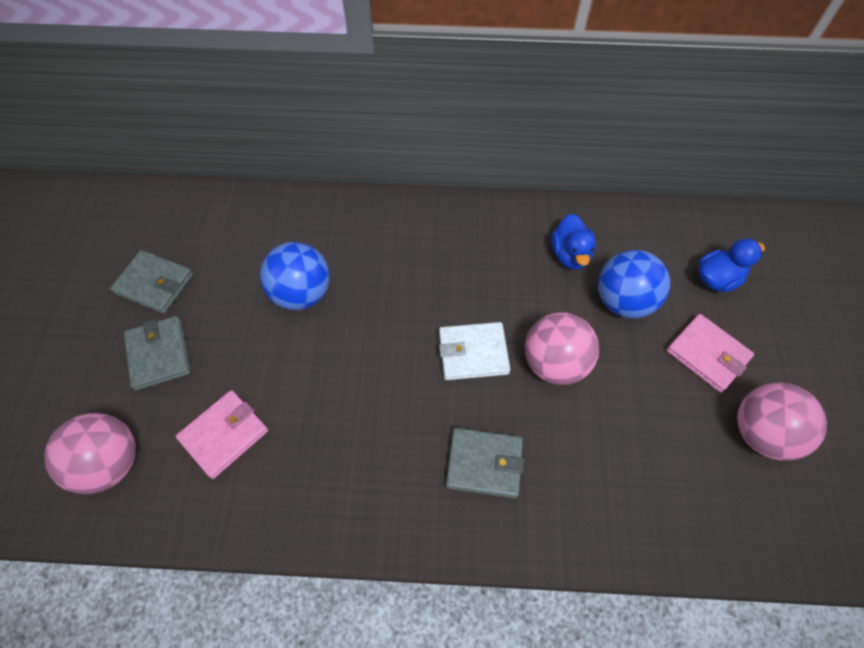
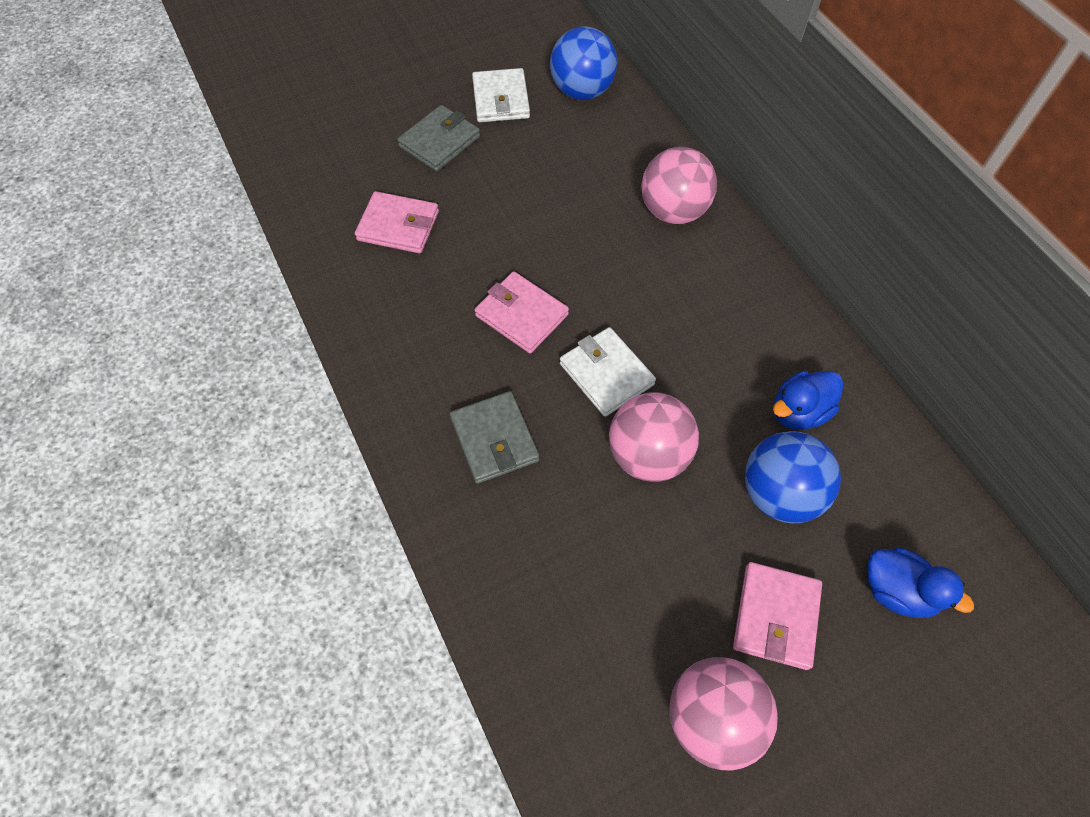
camera: 60 degrees right, 0 degrees up
pink ball [44,413,136,494] -> pink ball moved to [641,147,717,224]
grey wallet [110,250,193,314] -> white wallet [472,68,530,122]
blue ball [260,242,330,310] -> blue ball moved to [550,26,618,100]
none -> pink wallet [474,271,569,353]

